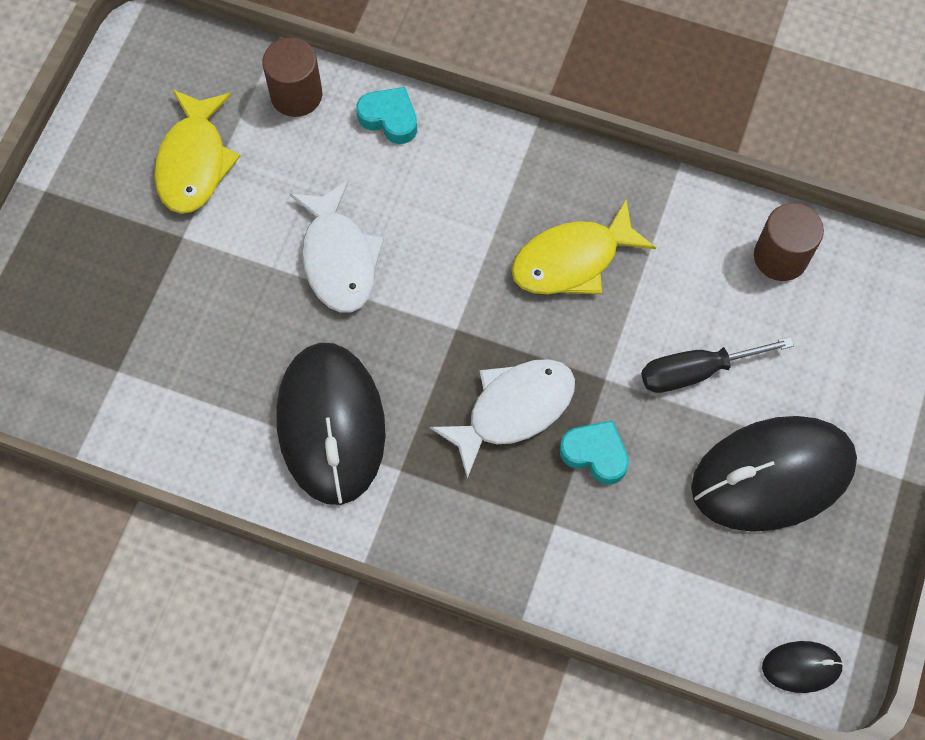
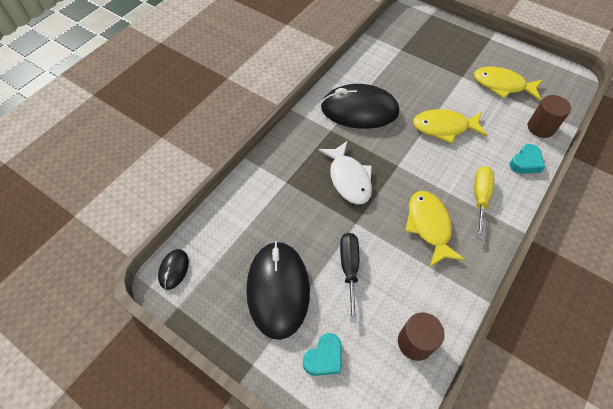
camera: 105 degrees right, 10 degrees down
white fish [290,180,384,313] -> yellow fish [413,109,487,144]
turquoise heart [560,420,629,485] -> turquoise heart moved to [303,333,341,376]
none -> yellow screwdriver [474,166,494,240]

